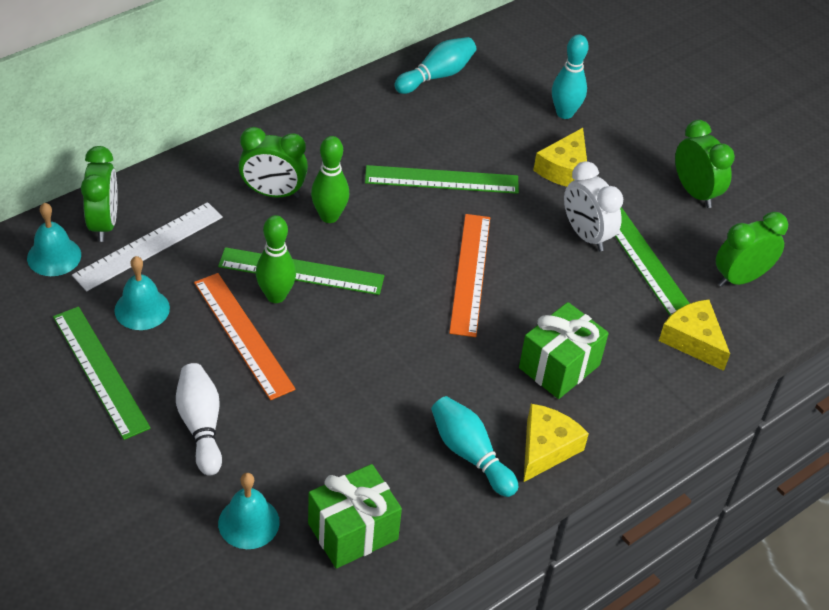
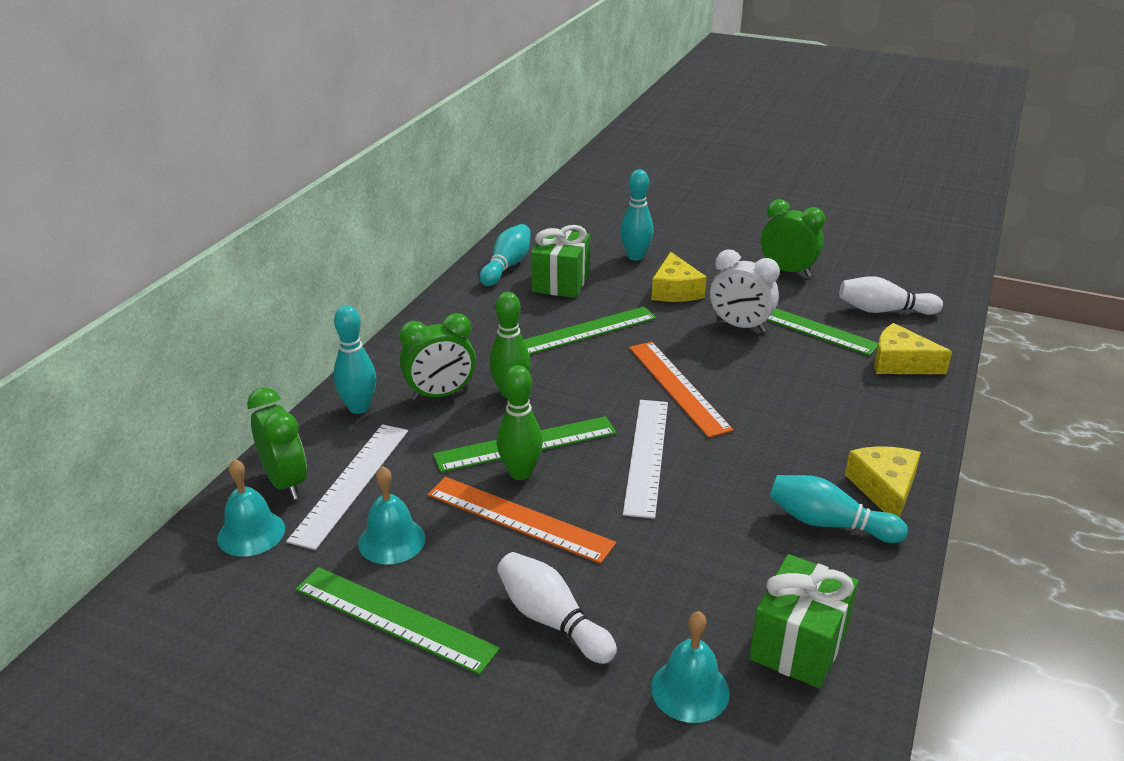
camera: 25 degrees left, 15 degrees down
green gift [519,302,609,399] -> green gift moved to [531,225,590,298]
green clock [716,212,788,287] -> white bowling pin [839,276,943,315]
none -> turquoise bowling pin [333,305,377,414]
none -> white ruler [623,400,668,519]

